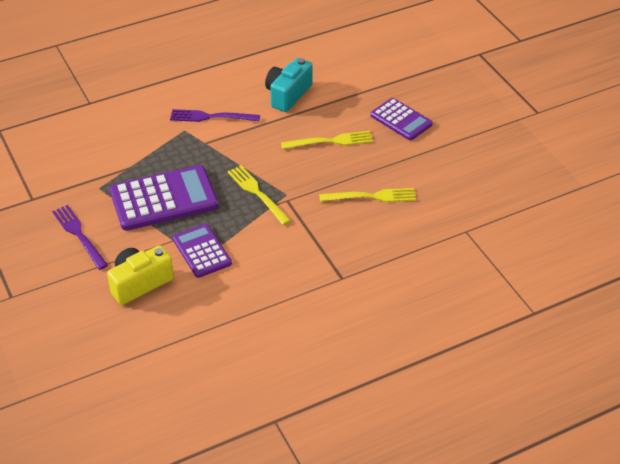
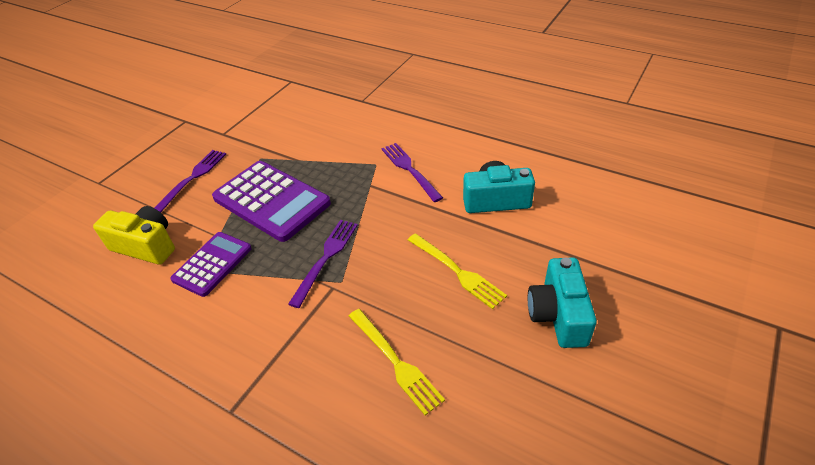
camera: 60 degrees right, 0 degrees up
yellow fork [227,165,291,225] -> purple fork [288,220,358,308]
purple calculator [370,98,433,140] -> turquoise camera [528,257,597,348]

